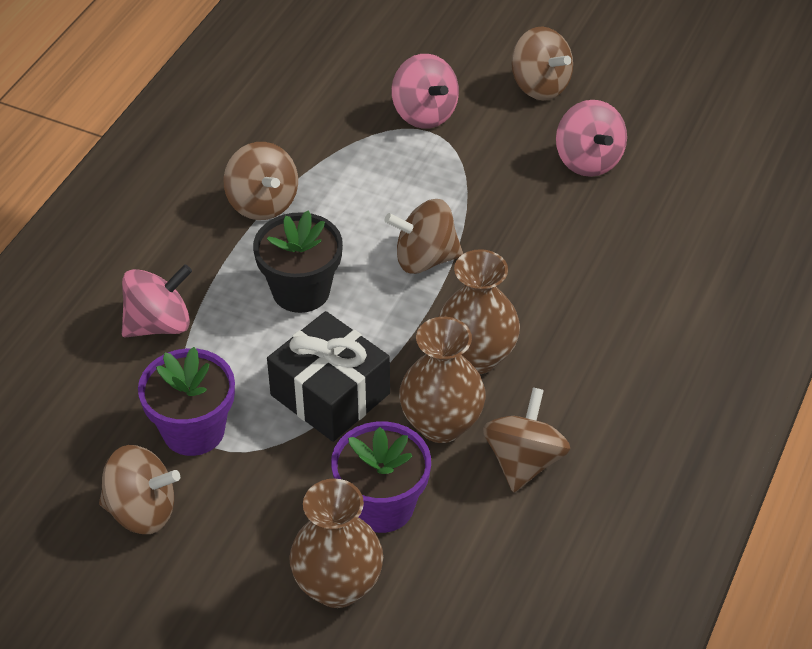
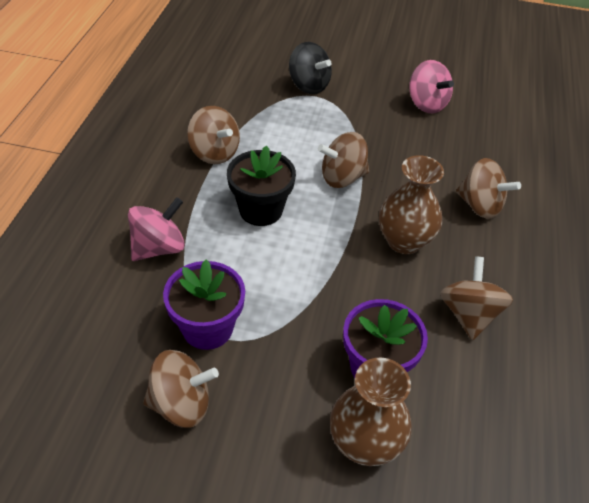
camera: 15 degrees left, 0 degrees up
black gift [267,311,390,442] -> none
pink spinning top [391,54,459,129] -> black spinning top [289,42,332,94]
brown vase [399,317,486,443] -> none
brown spinning top [511,27,573,100] -> brown spinning top moved to [456,158,521,219]

